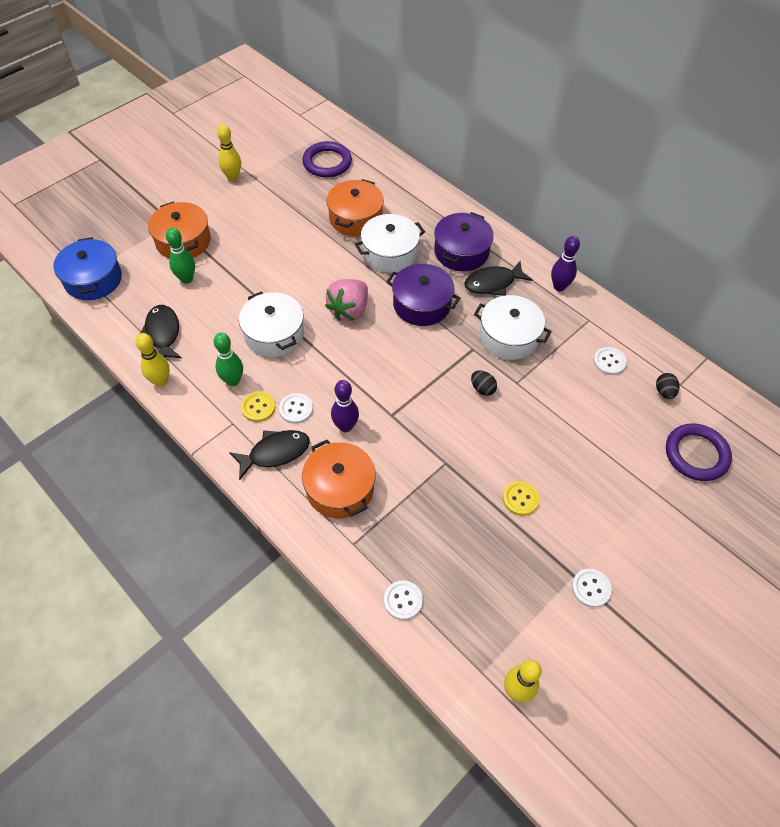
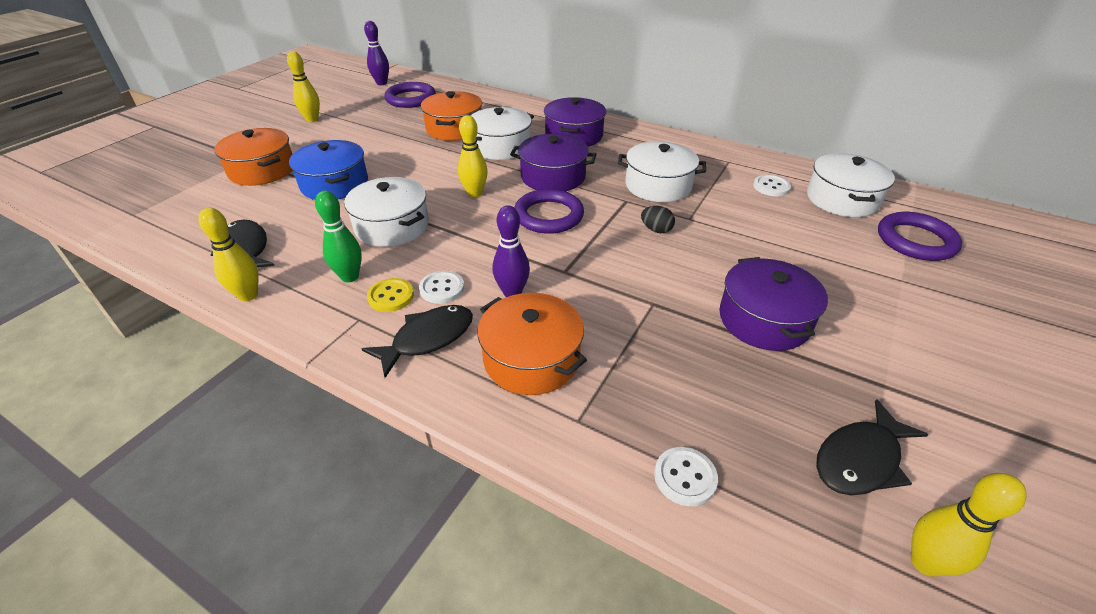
camera: 15 degrees left, 15 degrees down
blue pot [53,237,122,300] -> blue pot moved to [289,140,368,200]
green bowling pin [166,227,195,284] -> none
pink strawberry [325,279,368,321] -> yellow bowling pin [458,115,488,197]
black fish [464,261,533,296] -> black fish moved to [816,399,929,495]
yellow button [503,481,539,516] -> purple pot [719,257,828,351]
purple bowling pin [551,236,580,291] -> purple bowling pin moved to [364,21,389,85]
white button [572,569,612,608] -> none
black egg [656,373,679,399] -> white pot [807,153,895,217]
none -> purple ring [514,189,584,234]

